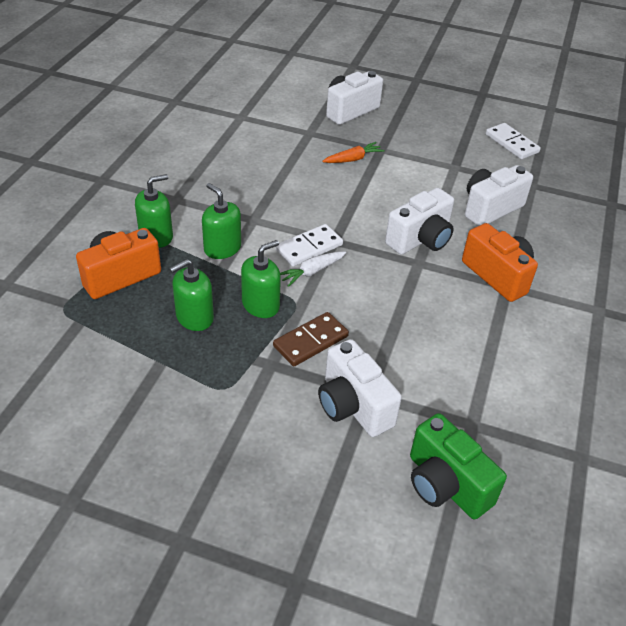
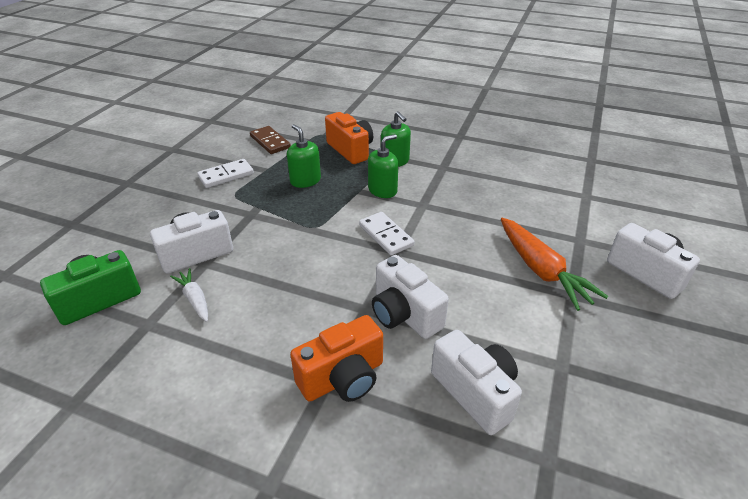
camera: 95 degrees right, 5 degrees down
green soap dispenser [241,240,281,318] -> none
brown domino [273,312,349,366] -> brown domino moved to [250,126,291,154]
white carrot [280,252,346,287] -> white carrot moved to [170,268,208,322]
orange carrot [322,142,385,163] -> orange carrot [501,218,608,311], size x1.85
white domino [486,123,541,159] -> white domino moved to [197,159,254,188]

